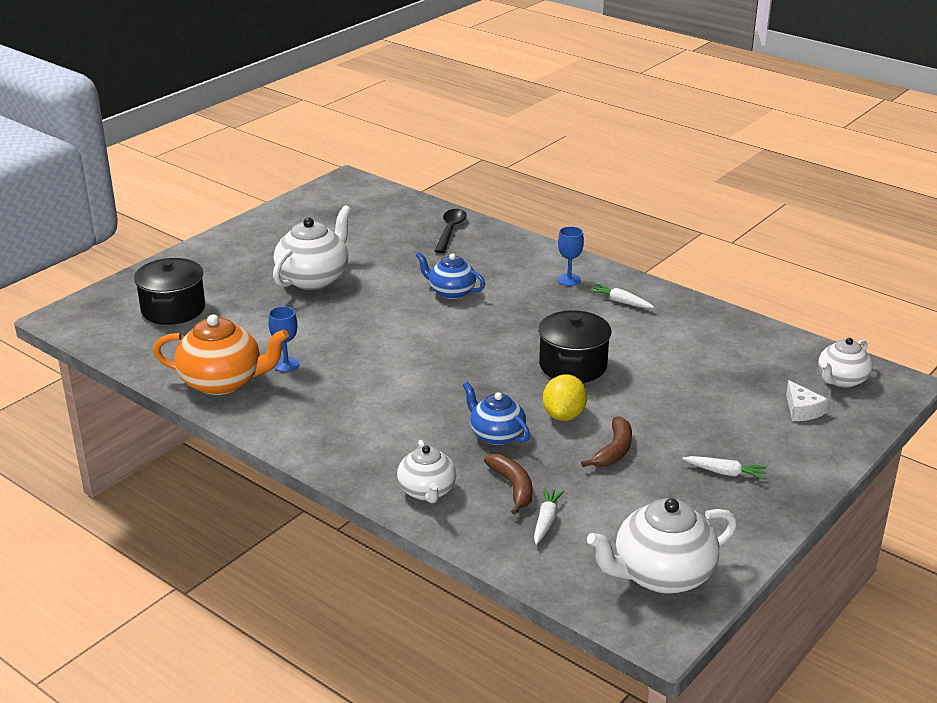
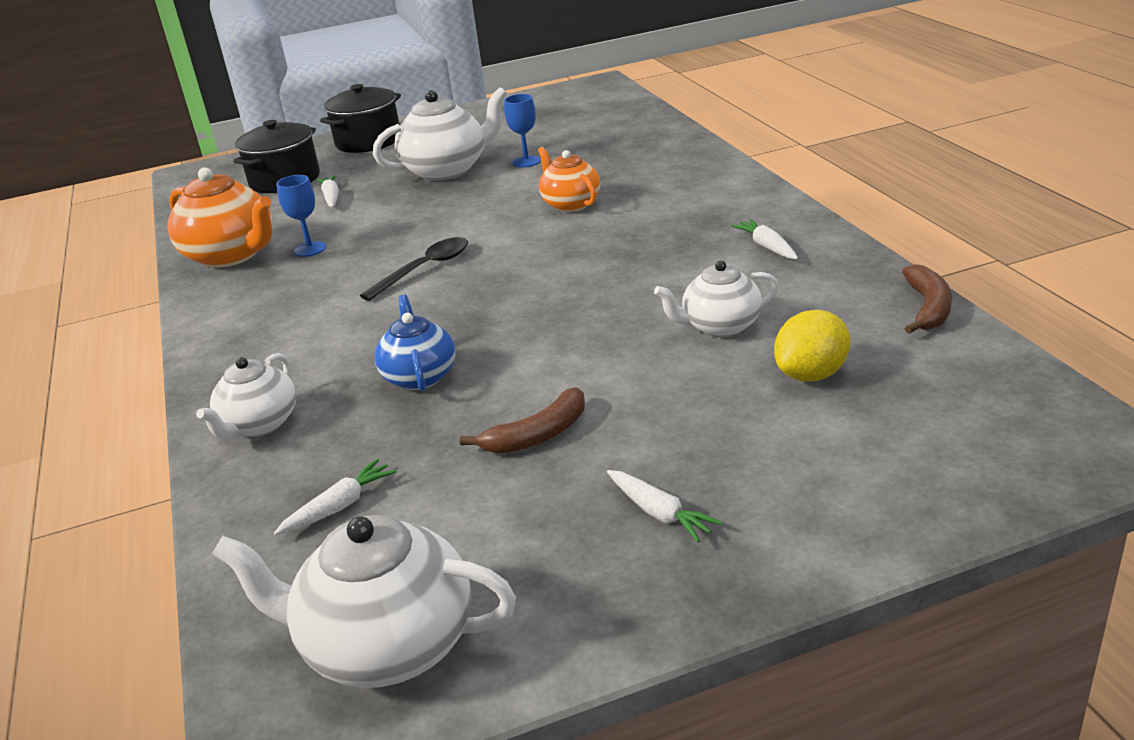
camera: 35 degrees right, 0 degrees up
blue teapot [416,252,485,299] -> orange teapot [538,147,600,212]
black spoon [435,209,467,253] -> black spoon moved to [360,237,468,301]
brown banana [484,454,533,515] -> brown banana moved to [902,264,952,334]
black pot [538,310,612,383] -> black pot moved to [320,84,401,153]
yellow lemon [543,374,587,421] -> yellow lemon moved to [774,310,850,382]
blue goblet [557,226,584,286] -> blue goblet moved to [504,94,541,167]
white cheese [786,380,828,421] -> none
white teapot [818,338,873,388] -> white teapot moved to [654,260,779,337]
none -> white carrot [316,175,339,208]

